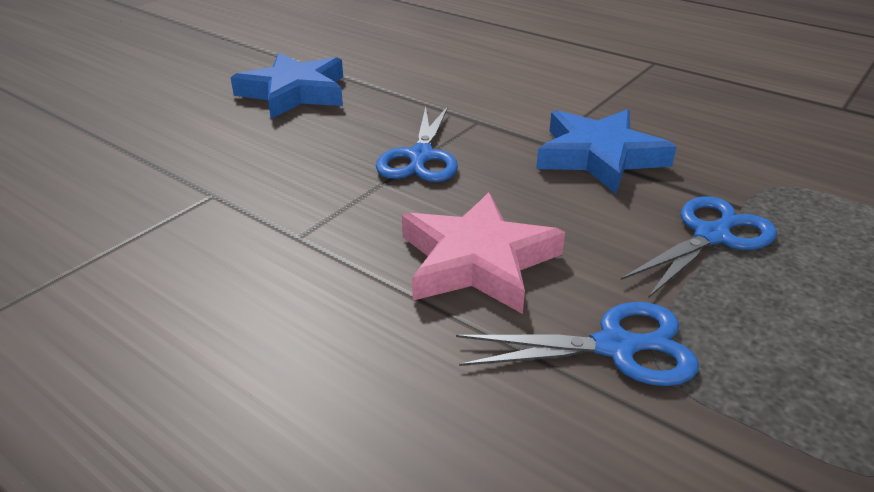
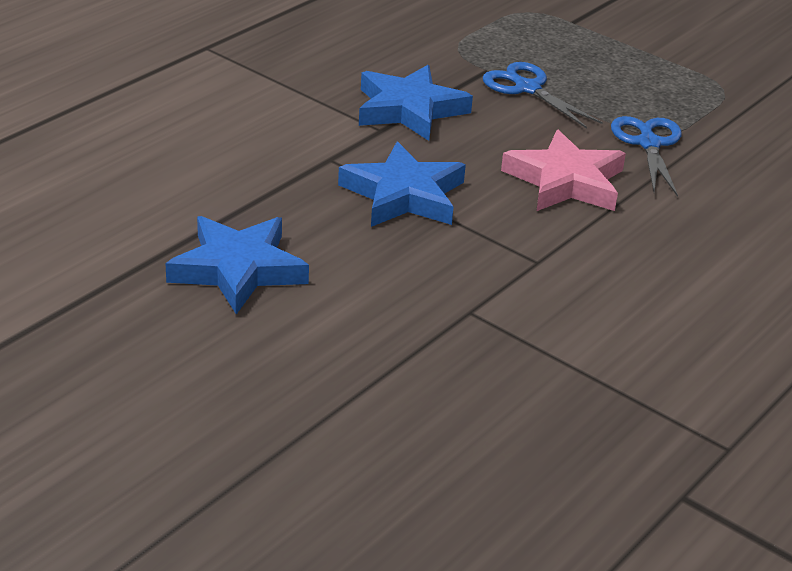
camera: 90 degrees left, 0 degrees up
blue scissors [376,106,458,182] -> blue star [338,142,466,227]

